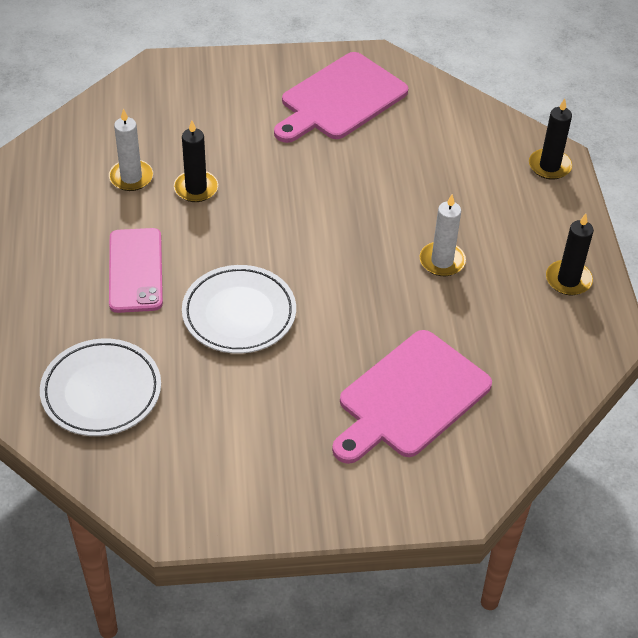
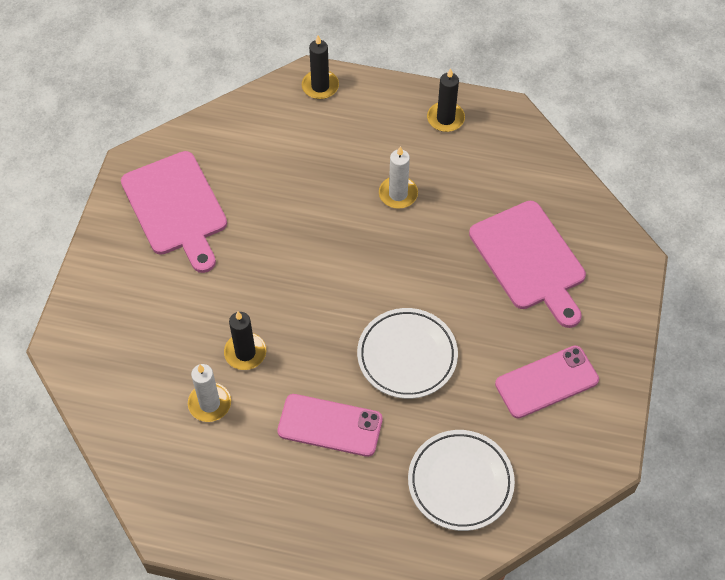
camera: 70 degrees left, 10 degrees up
none -> pink phone [495,346,599,418]

